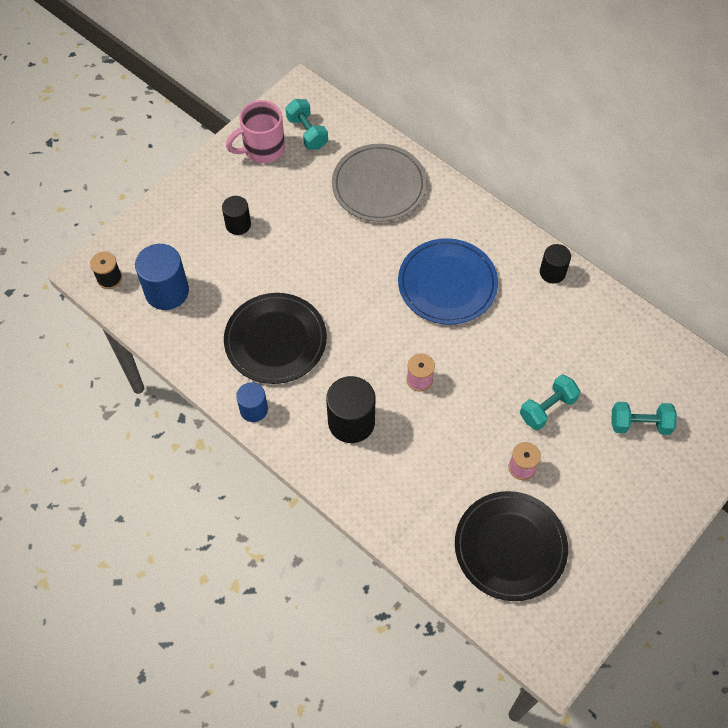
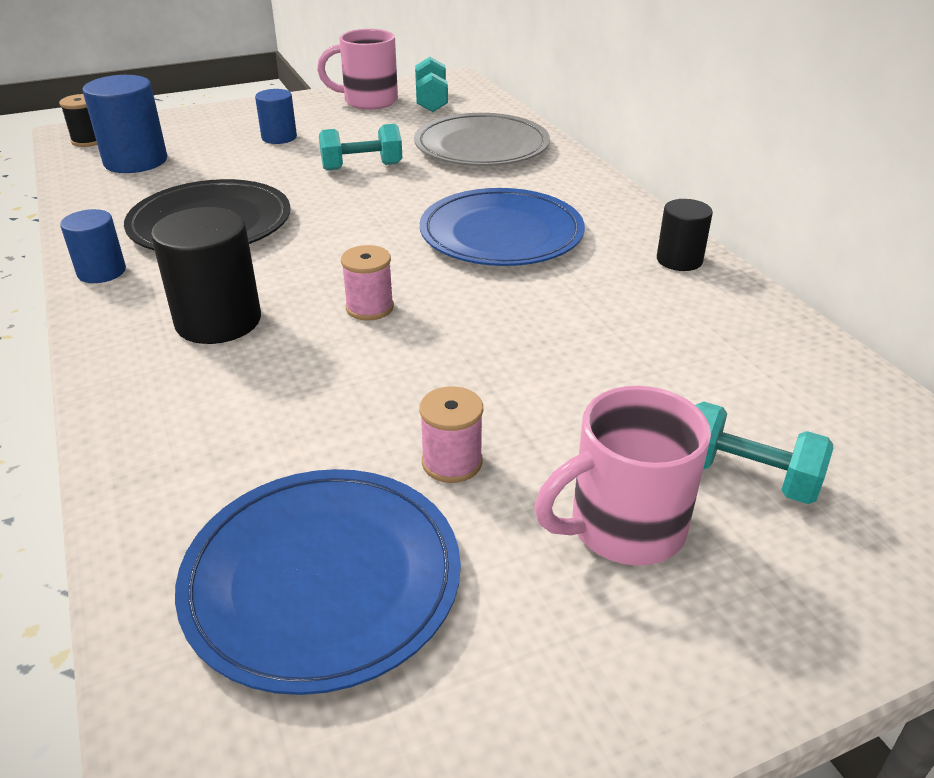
camera: 25 degrees right, 25 degrees down
black cylinder [222,196,251,235] -> blue cylinder [255,89,297,144]
black plate [455,491,568,601] -> blue plate [175,469,461,695]
turquoise dumbbell [520,374,580,430] -> turquoise dumbbell moved to [319,124,402,171]
none -> pink mug [534,386,711,566]

